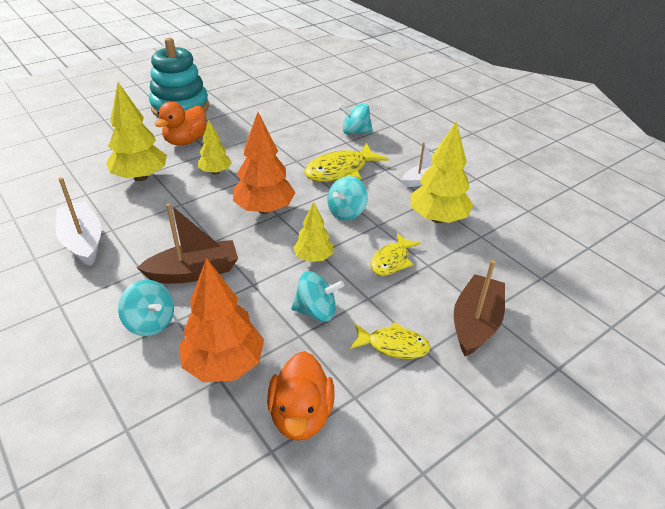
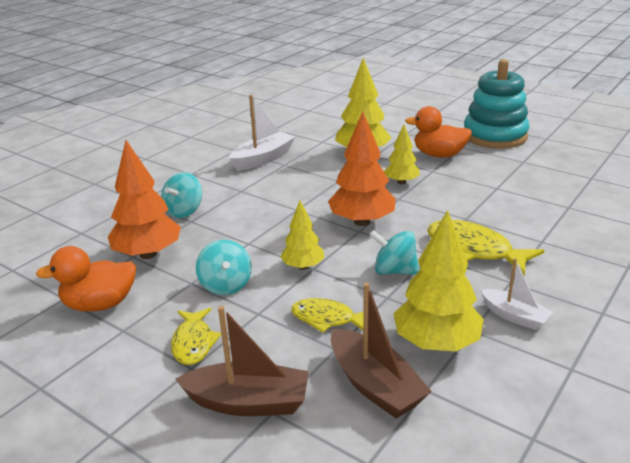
camera: 75 degrees right, 10 degrees down
brown boat [137,203,238,284] -> brown boat moved to [330,282,432,419]
turquoise spinning top [338,103,373,134] -> none

